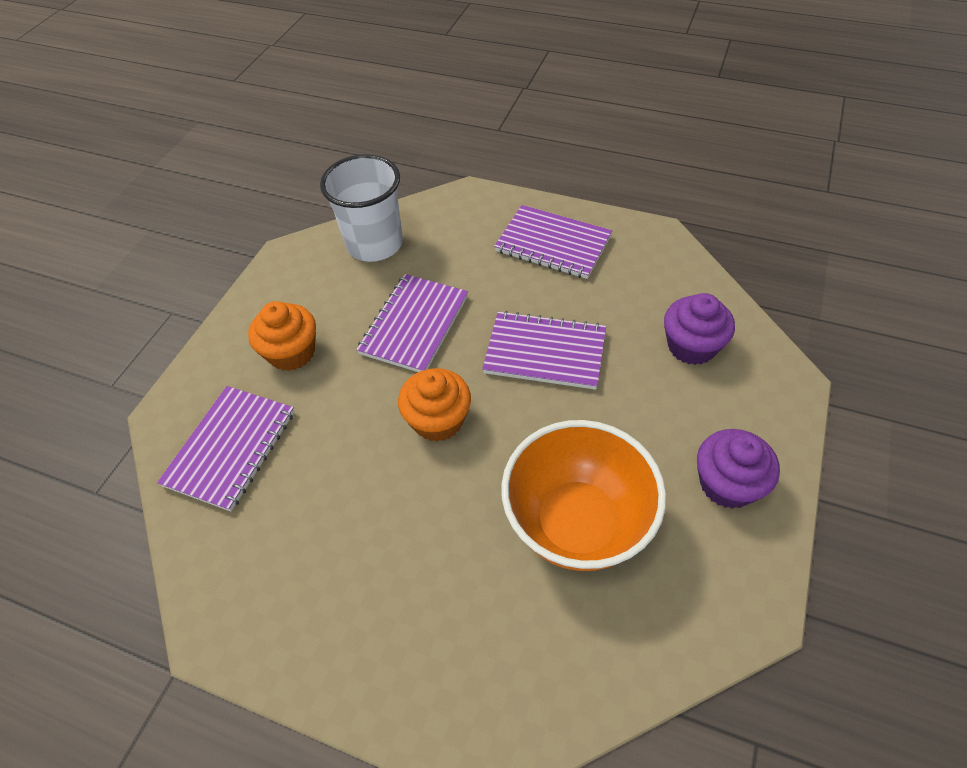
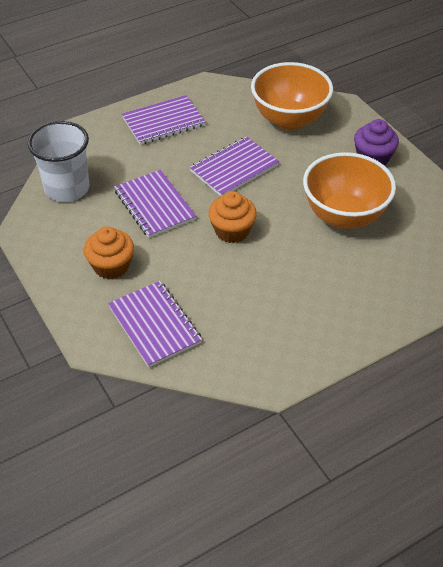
camera: 55 degrees left, 5 degrees down
purple cupcake [664,293,735,365] -> orange bowl [251,62,333,130]

